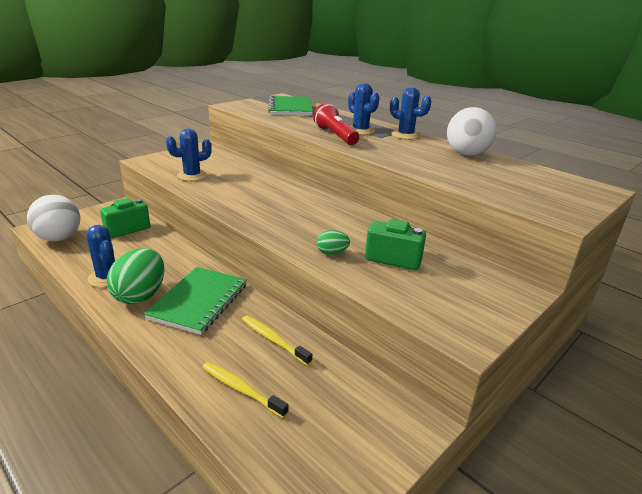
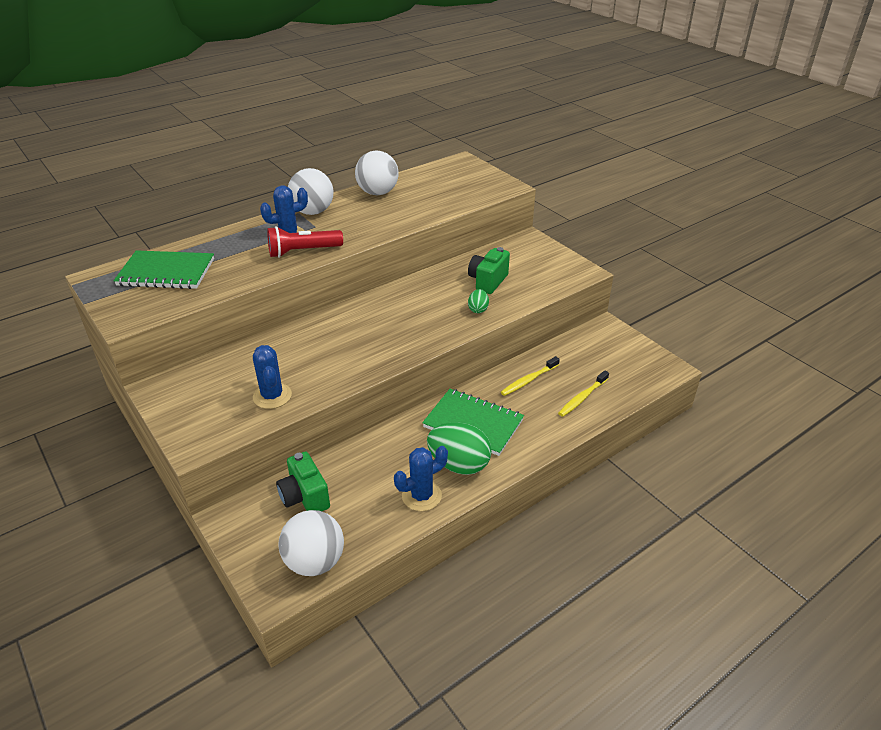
camera: 80 degrees left, 10 degrees up
blue cactus [390,87,431,140] -> white ball [288,168,334,215]

